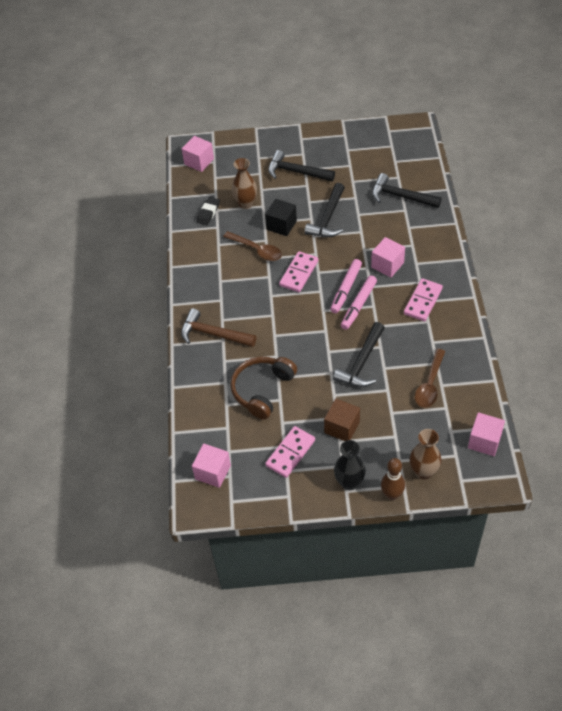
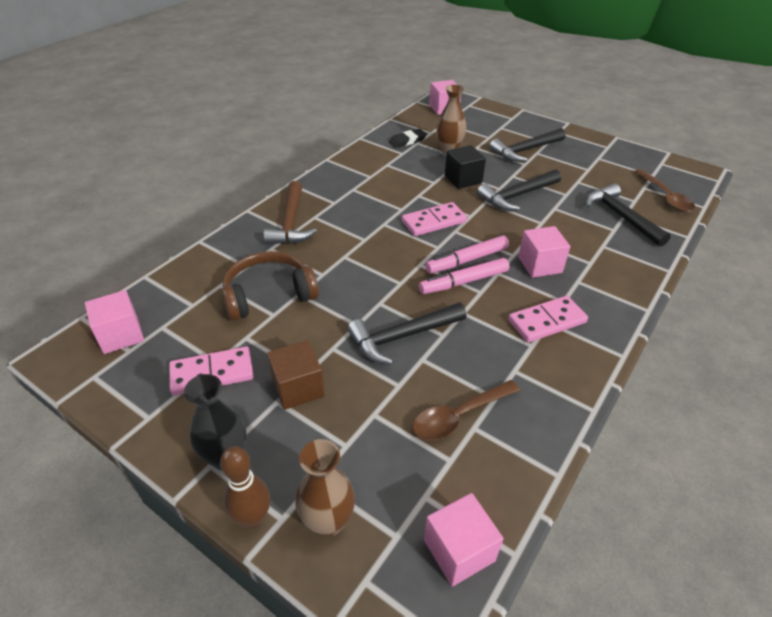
camera: 35 degrees right, 10 degrees down
brown hammer [181,308,257,347] -> brown hammer turned 150 degrees counterclockwise [263,181,317,245]
brown spoon [223,231,282,261] -> brown spoon moved to [634,169,695,212]
black hammer [268,150,335,181] -> black hammer turned 90 degrees counterclockwise [489,128,566,162]

